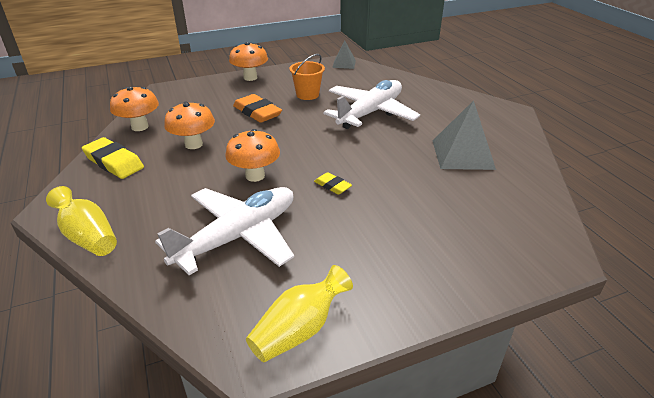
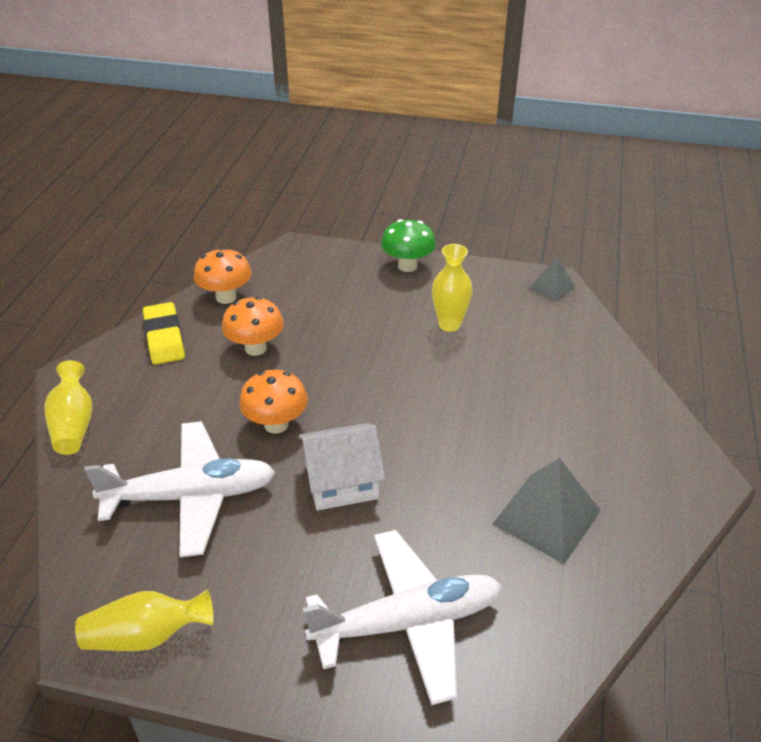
camera: 35 degrees right, 5 degrees up
orange mushroom [229,42,268,81] -> green mushroom [381,219,436,272]
orange eraser [233,94,282,123] -> none
orange bucket [289,54,325,100] -> yellow vase [432,244,473,332]
yellow eraser [314,172,352,195] -> white house [298,423,385,511]
white plane [323,80,420,129] -> white plane moved to [303,530,502,705]

